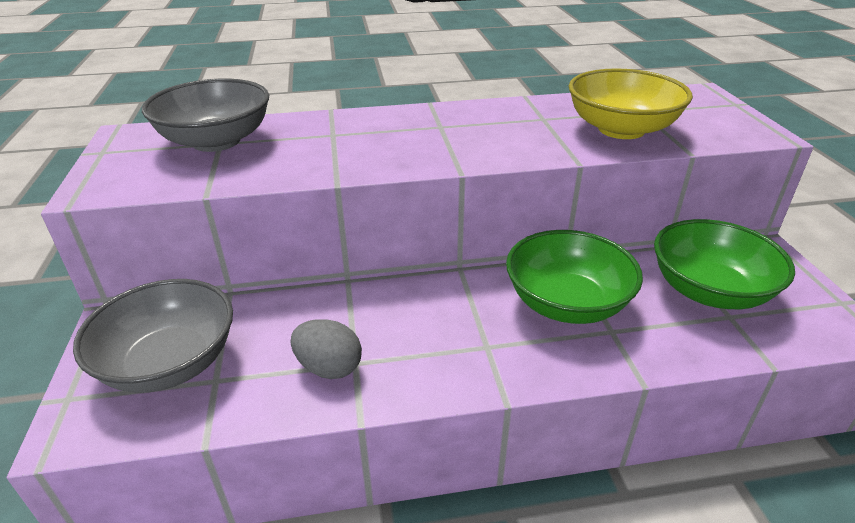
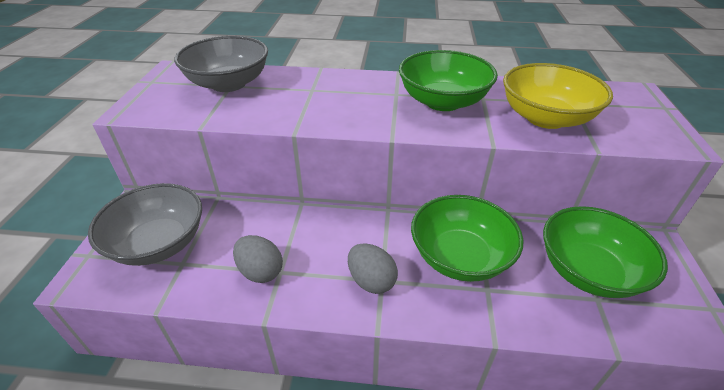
camera: 15 degrees right, 5 degrees up
none -> grey egg [348,244,398,294]
none -> green bowl [399,50,498,111]

